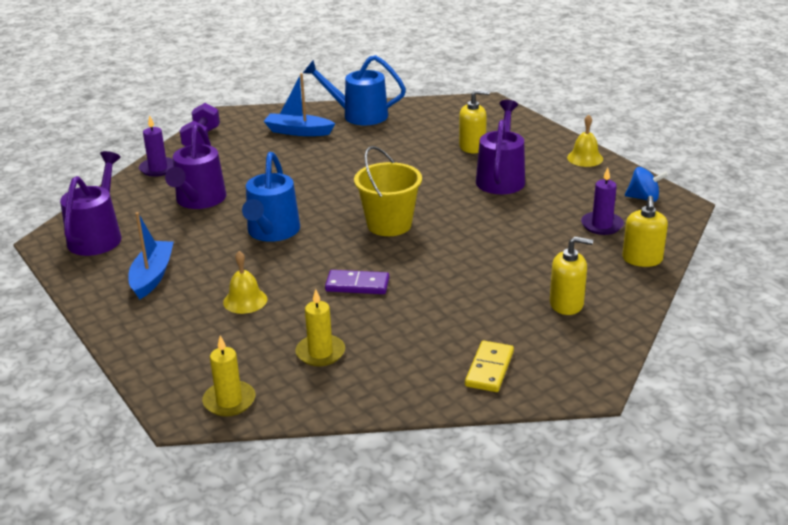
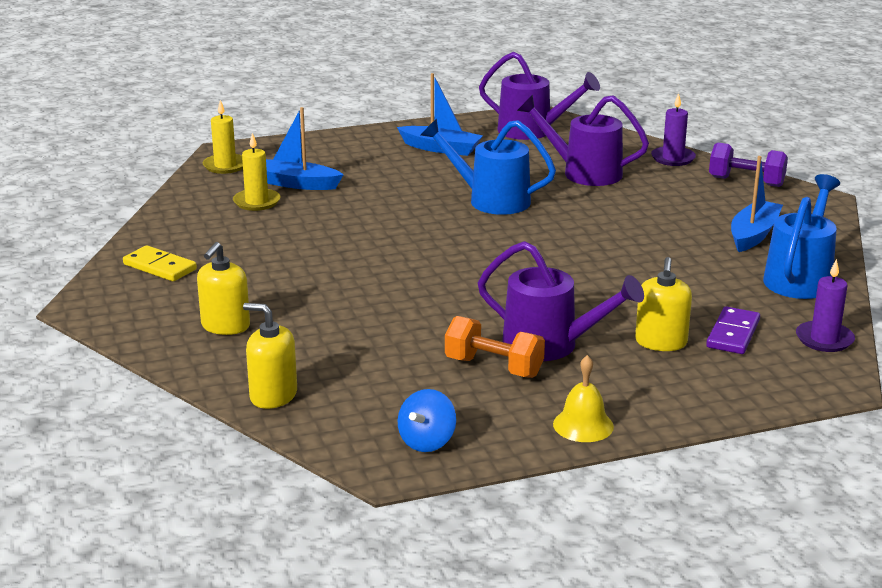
camera: 105 degrees right, 5 degrees down
yellow bell [223,251,267,314] -> none
purple domino [325,270,389,294] -> purple domino moved to [706,306,760,354]
yellow bucket [354,146,422,236] -> none
purple candle [581,167,624,235] -> purple candle moved to [796,259,855,352]
none -> blue boat [266,107,344,190]
none -> orange dumbbell [445,316,545,378]

